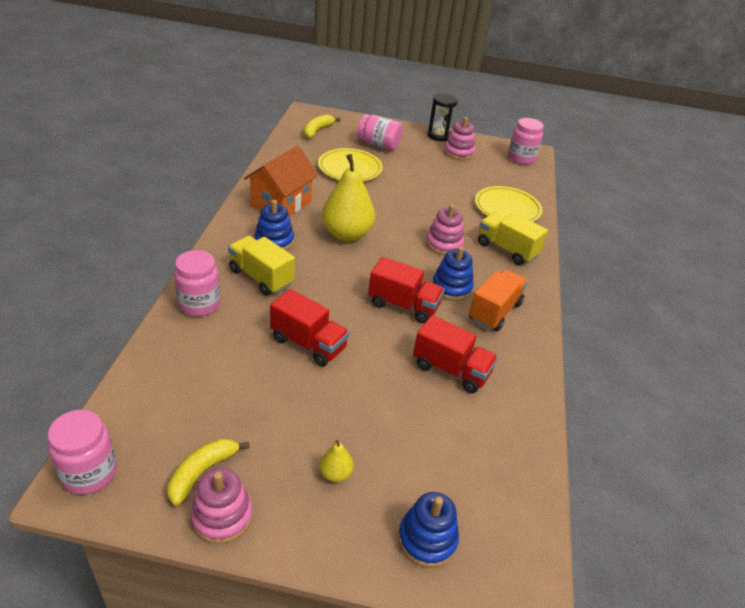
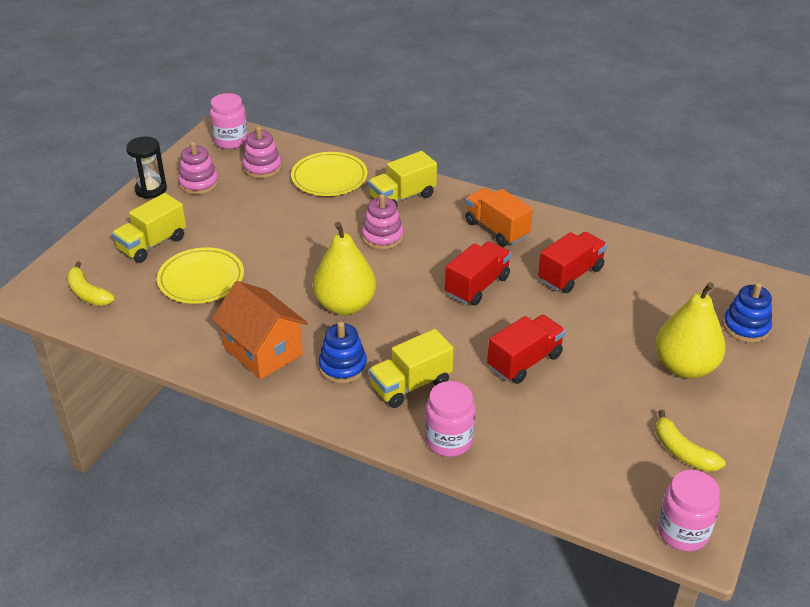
camera: 70 degrees left, 0 degrees up
pink stacking toy [190,468,253,544] -> pink stacking toy moved to [243,126,282,178]
yellow pear [319,440,354,482] -> yellow pear [656,282,726,378], size x2.28
pink jar [357,114,403,151] -> yellow truck [112,193,186,263]
blue stacking toy [432,246,474,301] -> none

